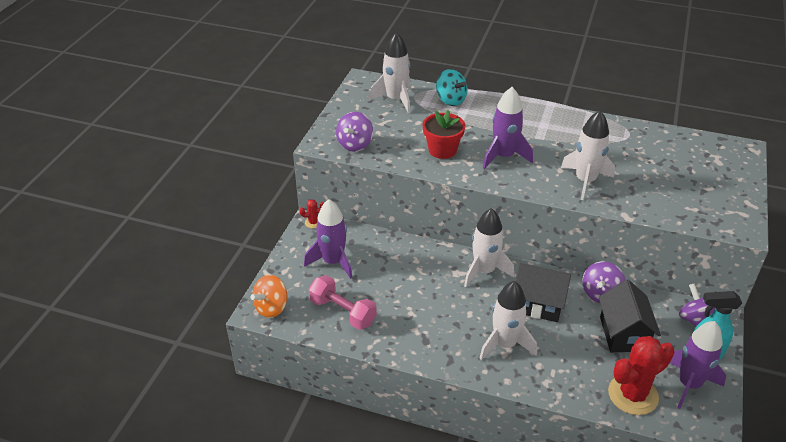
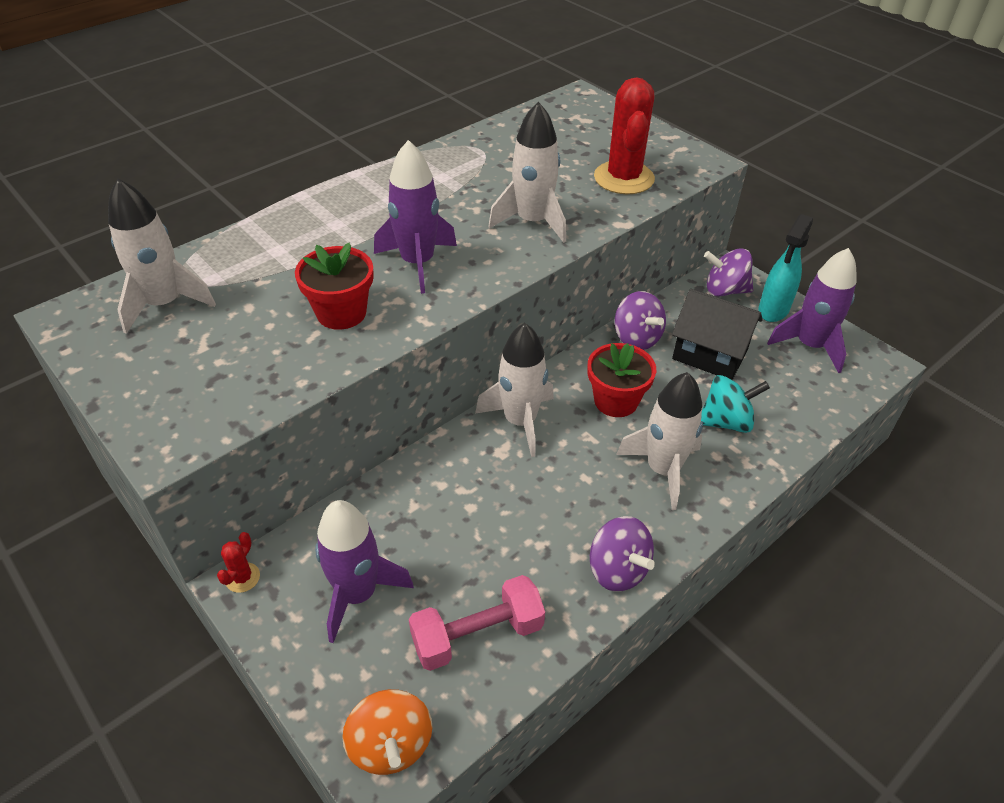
camera: 60 degrees left, 5 degrees up
purple spinning top [336,112,373,152] -> purple spinning top moved to [590,516,655,592]
turquoise spinning top [436,69,467,106] -> turquoise spinning top moved to [701,375,770,433]
black house [515,263,571,322] -> red flower pot [588,343,656,417]
red cactus [608,336,674,415] -> red cactus moved to [594,77,655,194]

